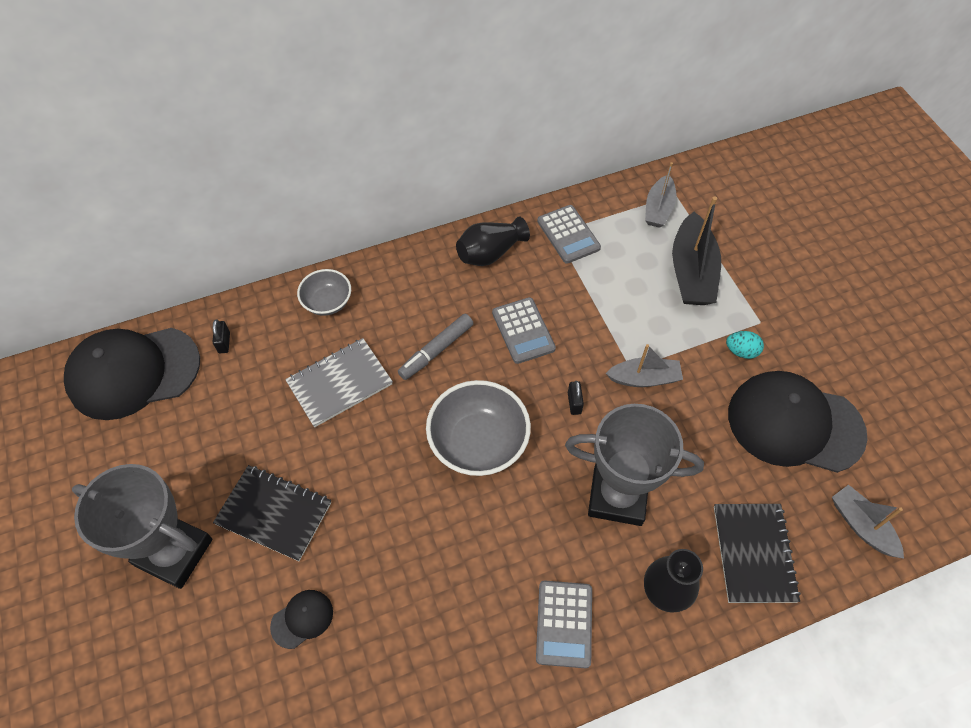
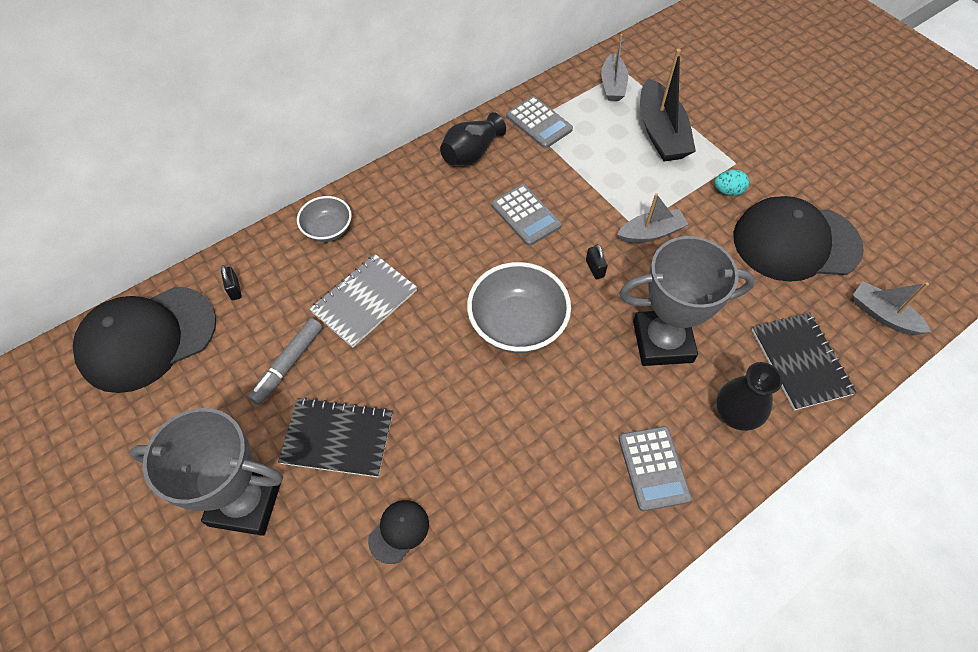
camera: 15 degrees left, 0 degrees up
grey marker [398,314,474,380] -> grey marker moved to [248,318,323,405]

